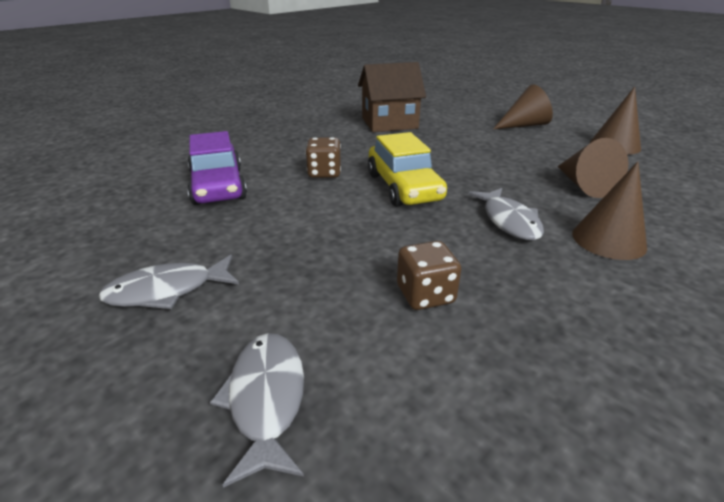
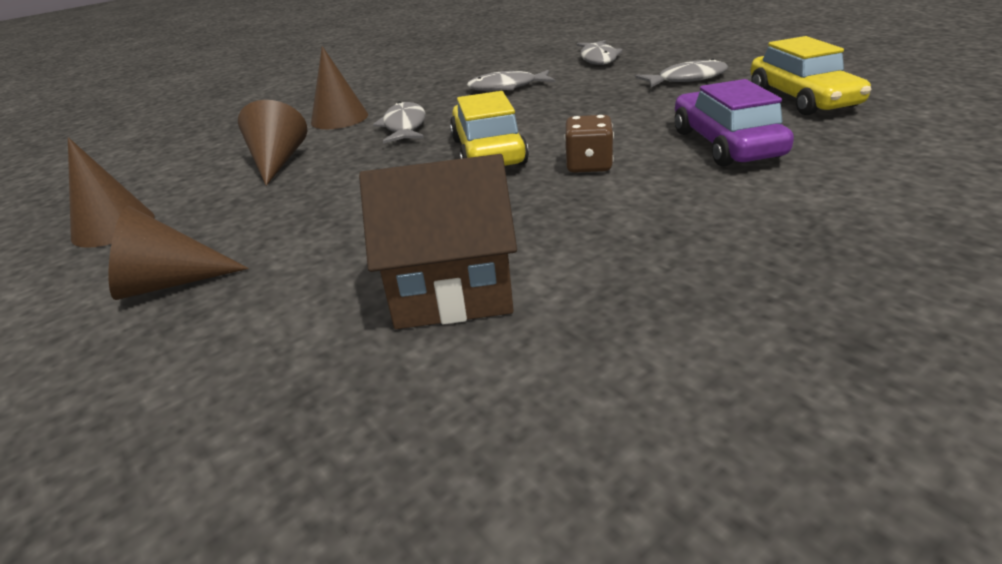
camera: 170 degrees left, 0 degrees up
brown dice [397,241,461,310] -> grey fish [467,70,555,91]
none -> yellow car [750,36,871,115]

